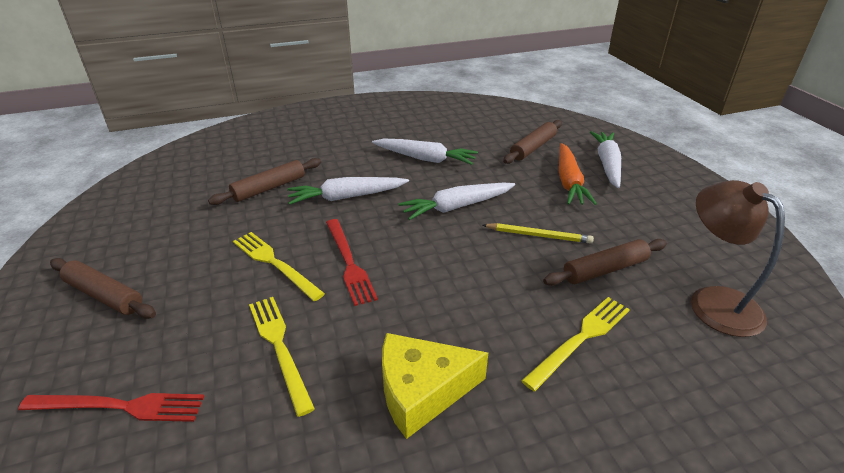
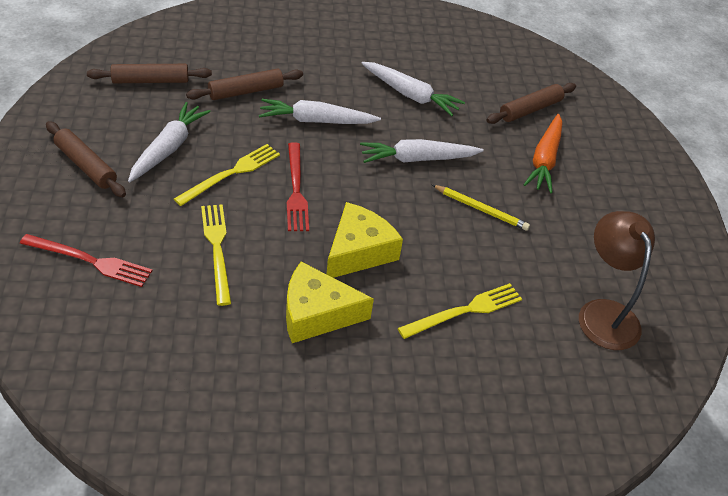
camera: 10 degrees right, 10 degrees up
yellow fork [233,232,325,301] -> yellow fork turned 75 degrees clockwise [174,144,280,206]
brown rolling pin [543,239,667,286] -> brown rolling pin moved to [87,64,212,83]
white carrot [590,131,621,188] -> white carrot moved to [128,102,211,182]
none -> yellow cheese [327,202,403,278]

